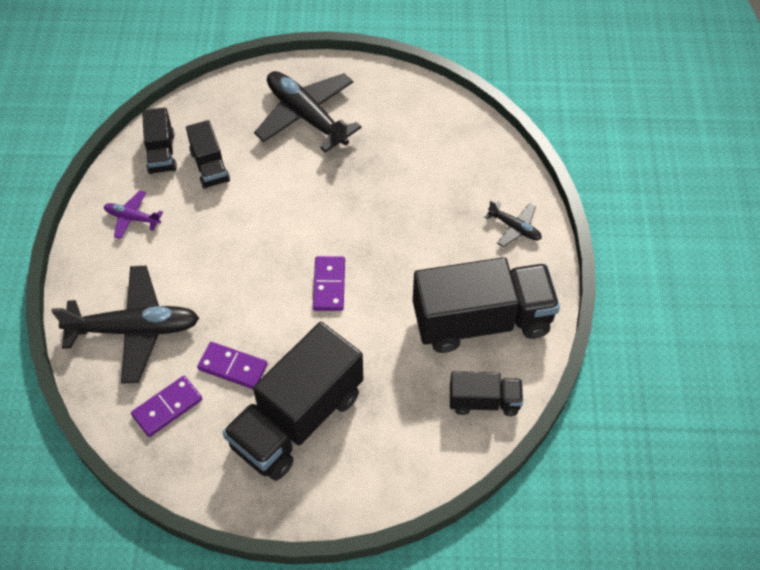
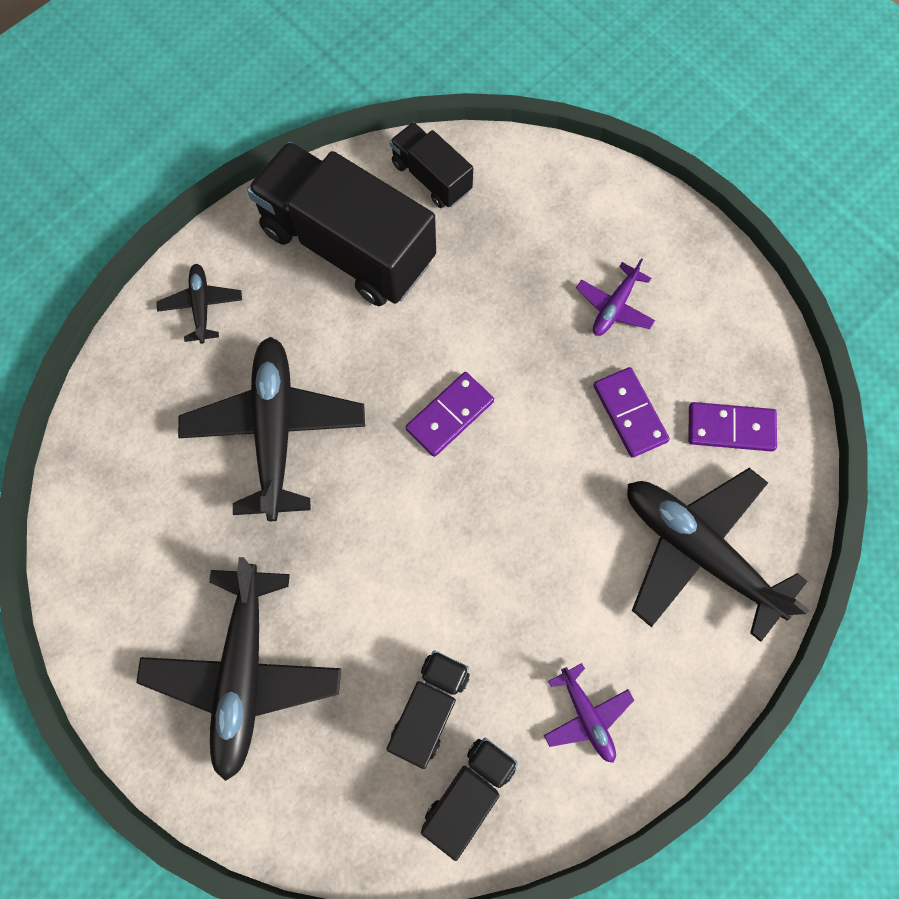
camera: 135 degrees left, 15 degrees up
black truck [222,322,363,481] -> purple plane [576,258,655,336]
none -> black plane [178,337,365,521]

